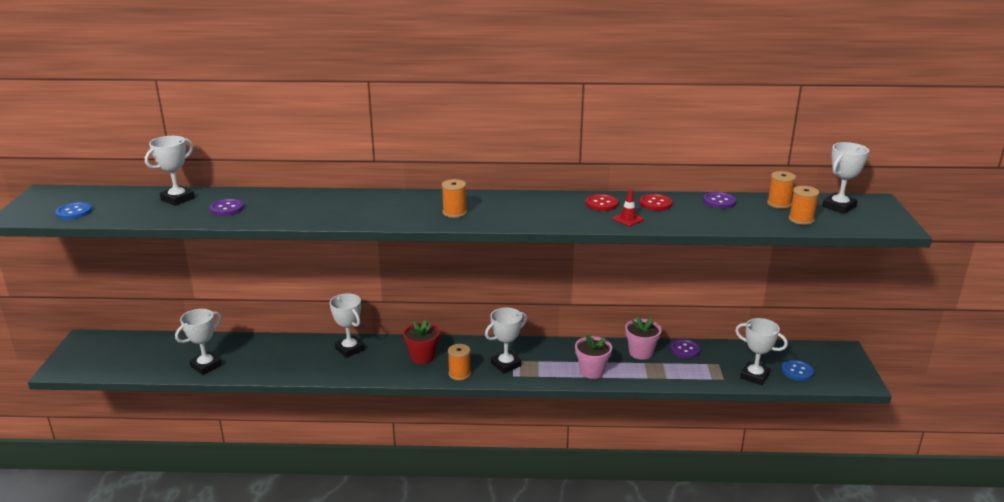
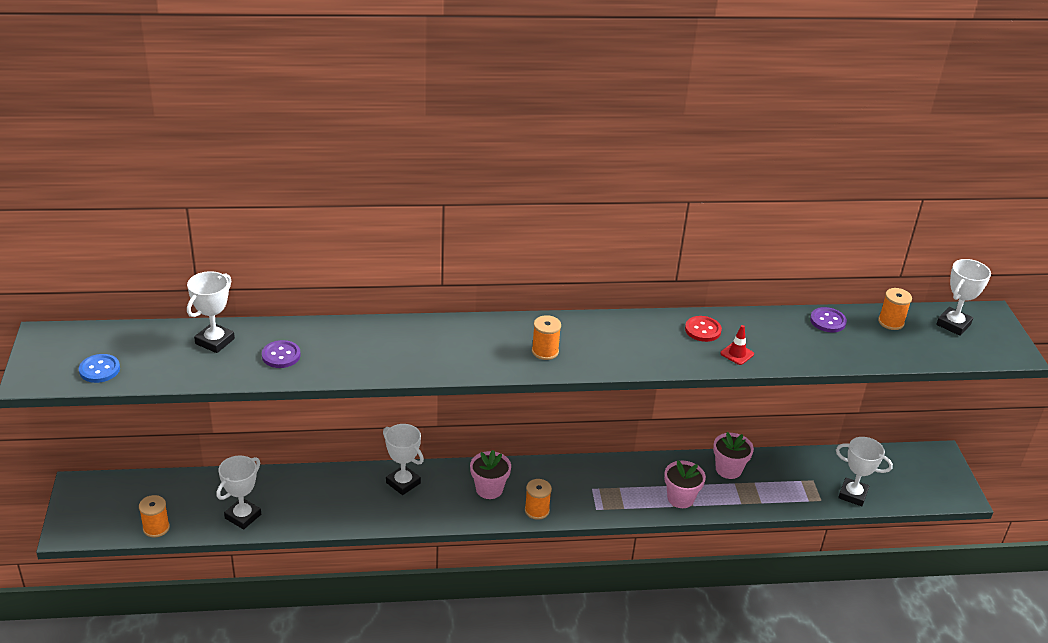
camera: 10 degrees left, 10 degrees up
red flower pot [403,320,440,364] -> pink flower pot [470,450,511,499]
white trophy [485,308,527,373] -> none
red button [639,194,672,211] -> none
purple button [670,339,700,359] -> none
blue button [781,360,814,381] -> none
orange spool [789,186,819,225] -> orange spool moved to [139,495,170,538]

